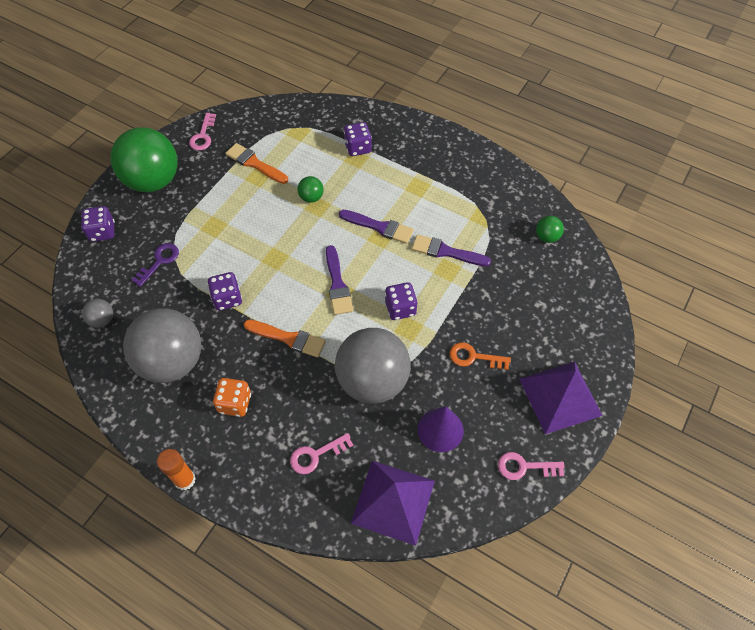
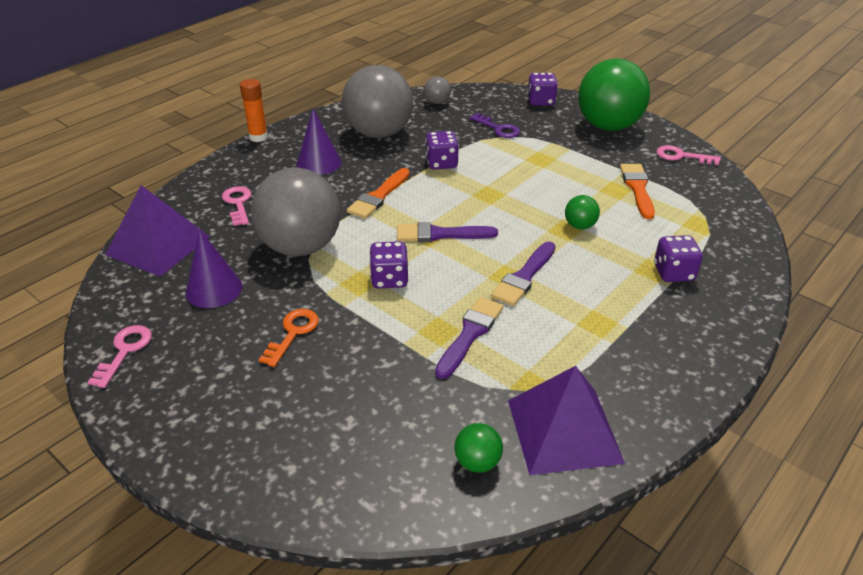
camera: 100 degrees right, 20 degrees down
orange dice [213,378,251,417] -> purple cone [296,109,342,175]
orange brush [225,143,288,184] -> orange brush turned 45 degrees counterclockwise [620,164,655,219]
purple pyramid [519,362,603,434] -> purple pyramid moved to [508,366,625,475]

